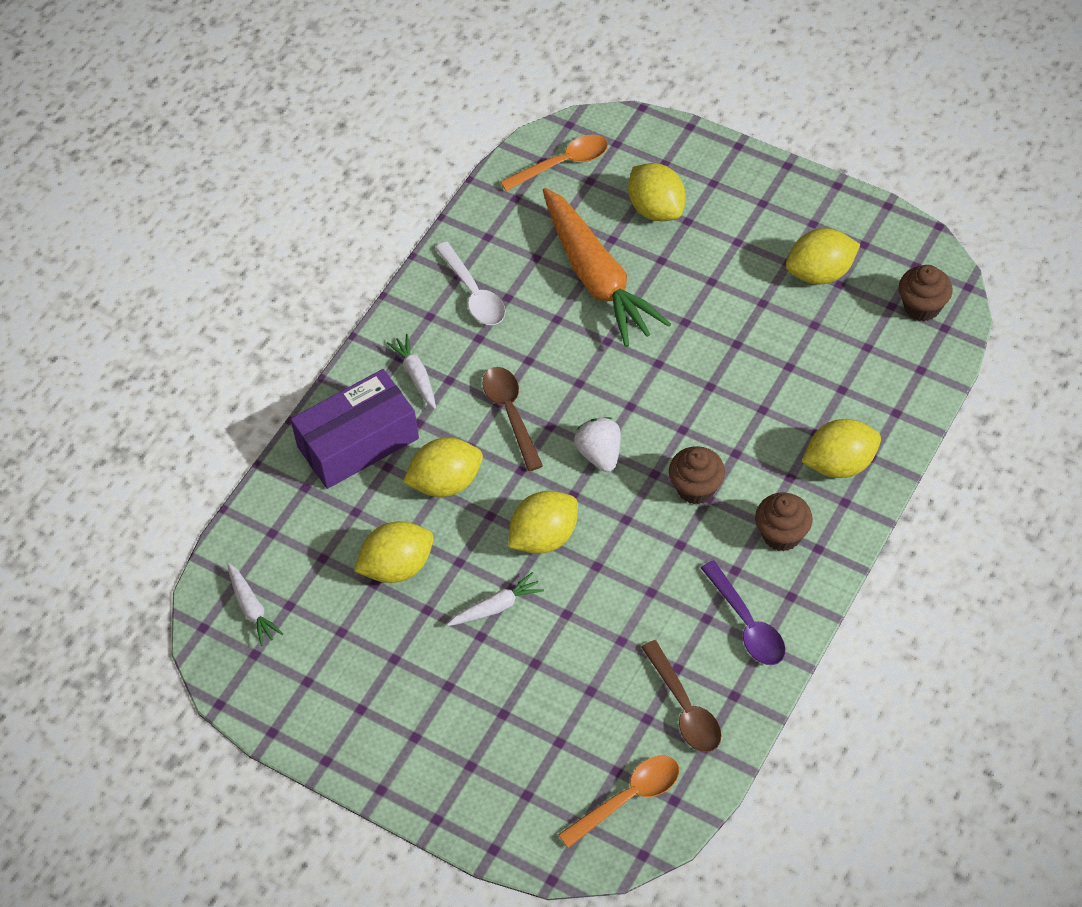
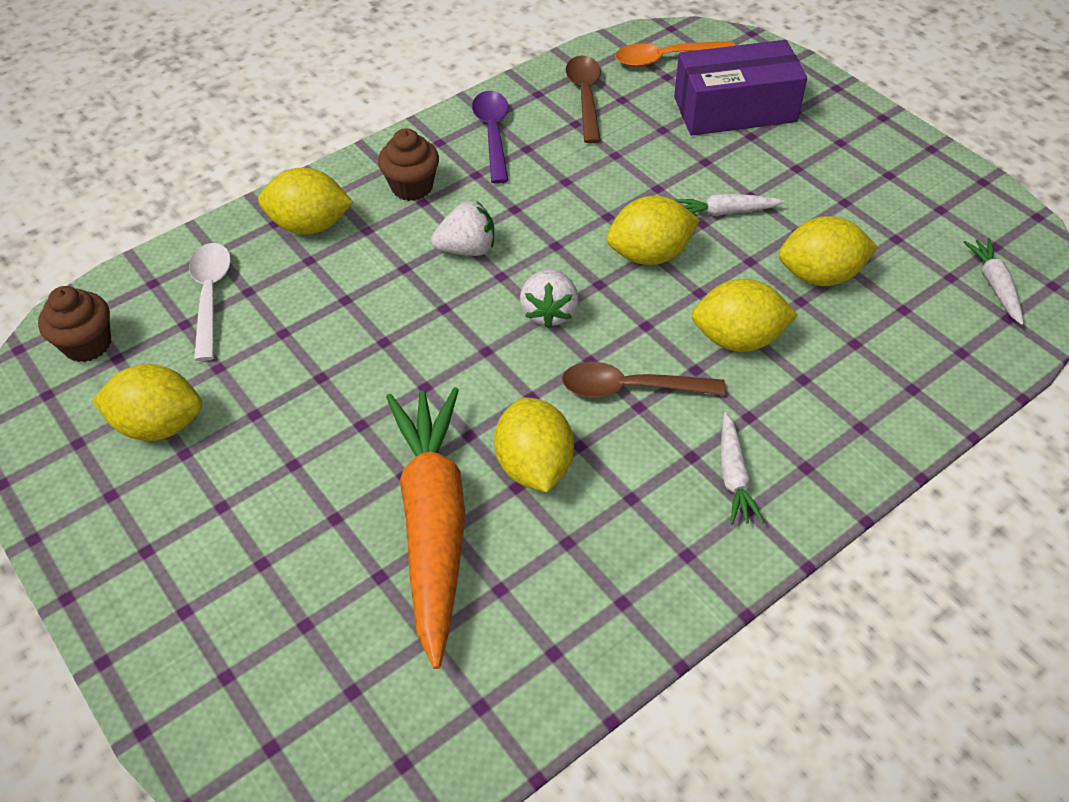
camera: 160 degrees left, 5 degrees down
purple box [290,369,419,489] -> purple box moved to [674,40,807,136]
white spoon [435,241,505,325] -> white spoon moved to [189,243,231,361]
brown spoon [483,367,543,471] -> brown spoon turned 90 degrees clockwise [562,362,725,398]
orange spoon [500,135,608,191] -> none
yellow lemon [628,163,686,221] -> yellow lemon moved to [494,397,574,492]
brown cupcake [669,446,725,504] -> white strawberry [431,201,494,256]

